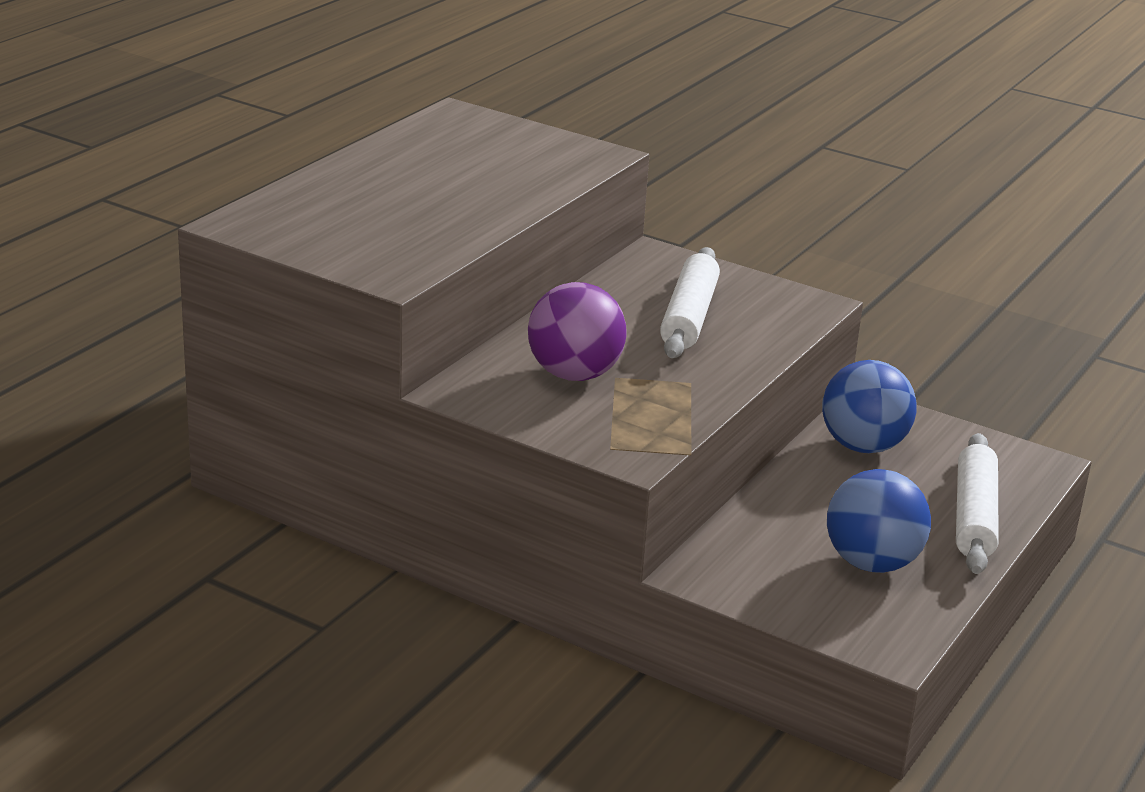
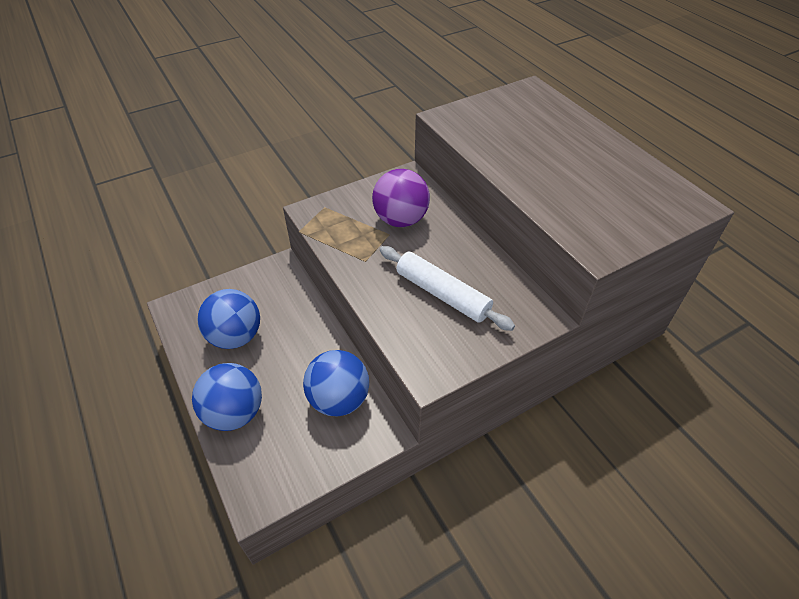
camera: 120 degrees right, 20 degrees up
white rolling pin [956,433,999,574] -> blue ball [192,363,262,431]

